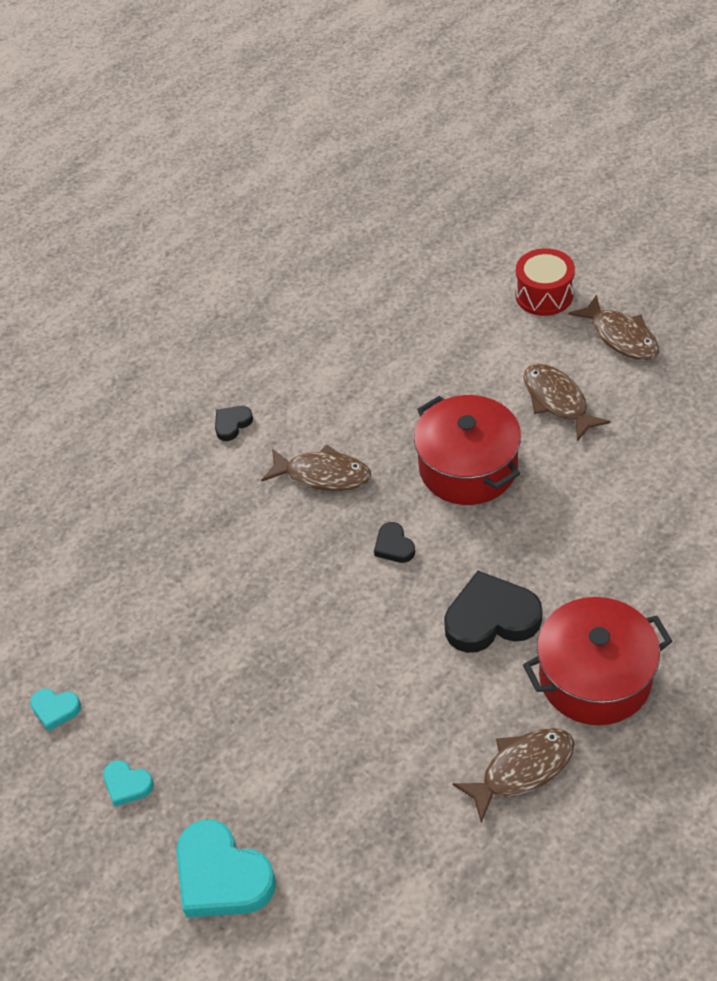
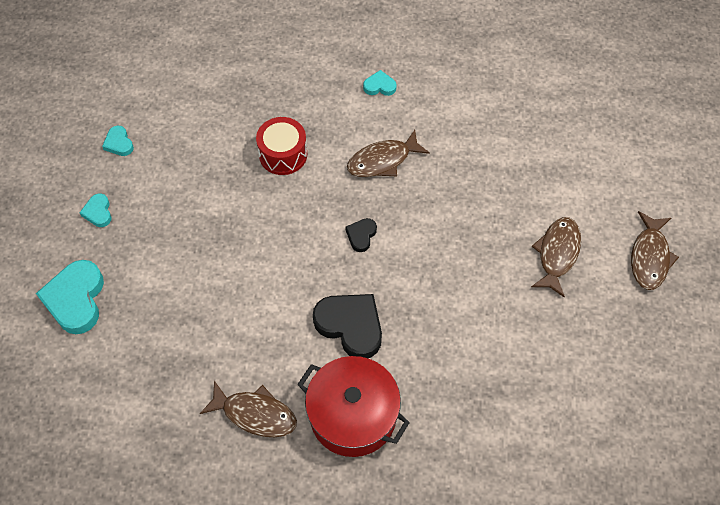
camera: 45 degrees right, 10 degrees up
black heart [215,406,253,441] -> turquoise heart [363,70,397,96]
brown fish [261,445,371,491] -> brown fish turned 90 degrees clockwise [347,130,430,177]
red pot [414,395,521,505] -> none
red drum [515,248,575,316] -> red drum moved to [256,117,307,175]

